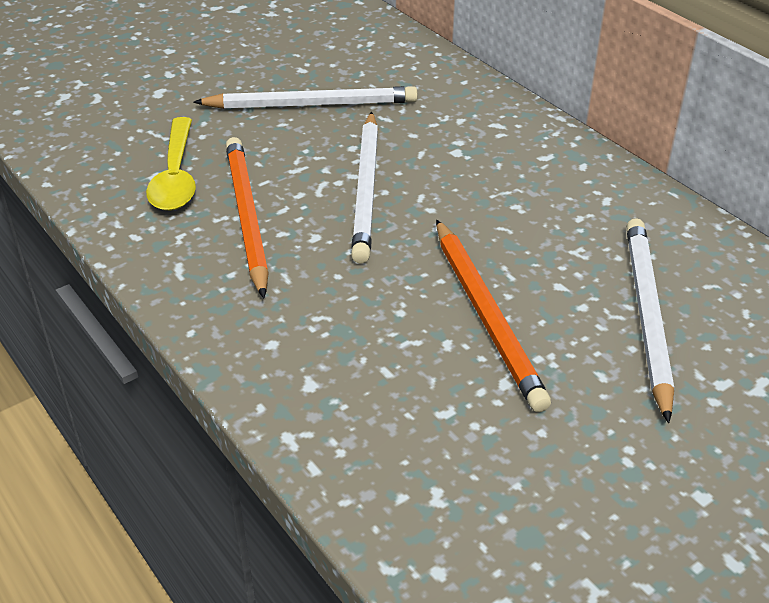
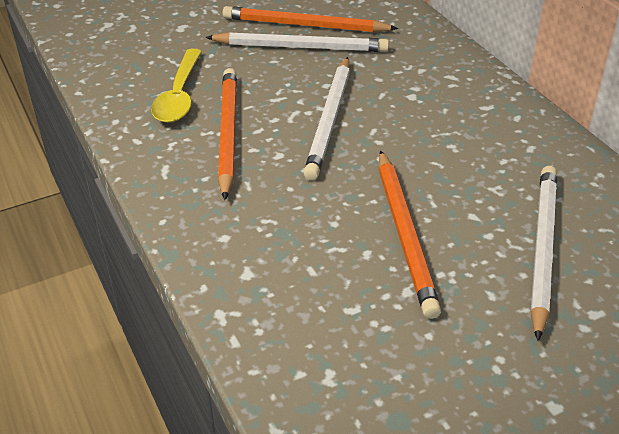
camera: 10 degrees right, 0 degrees up
none -> orange pencil [223,6,398,33]

